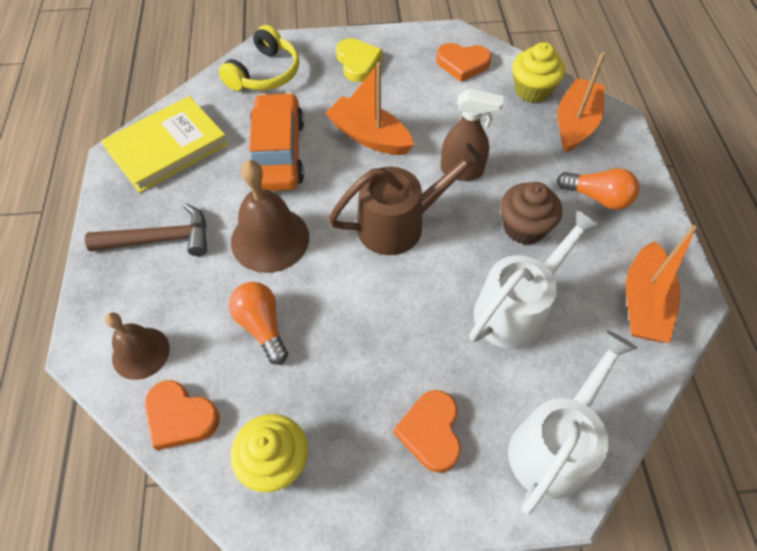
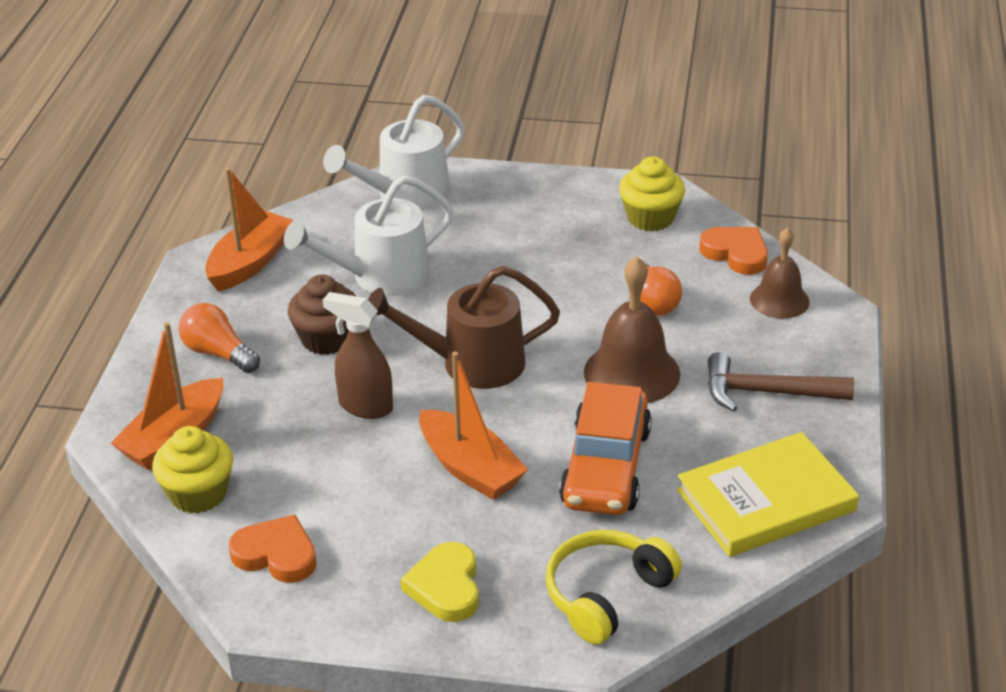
camera: 165 degrees left, 20 degrees down
orange heart [394,390,461,473] -> none

